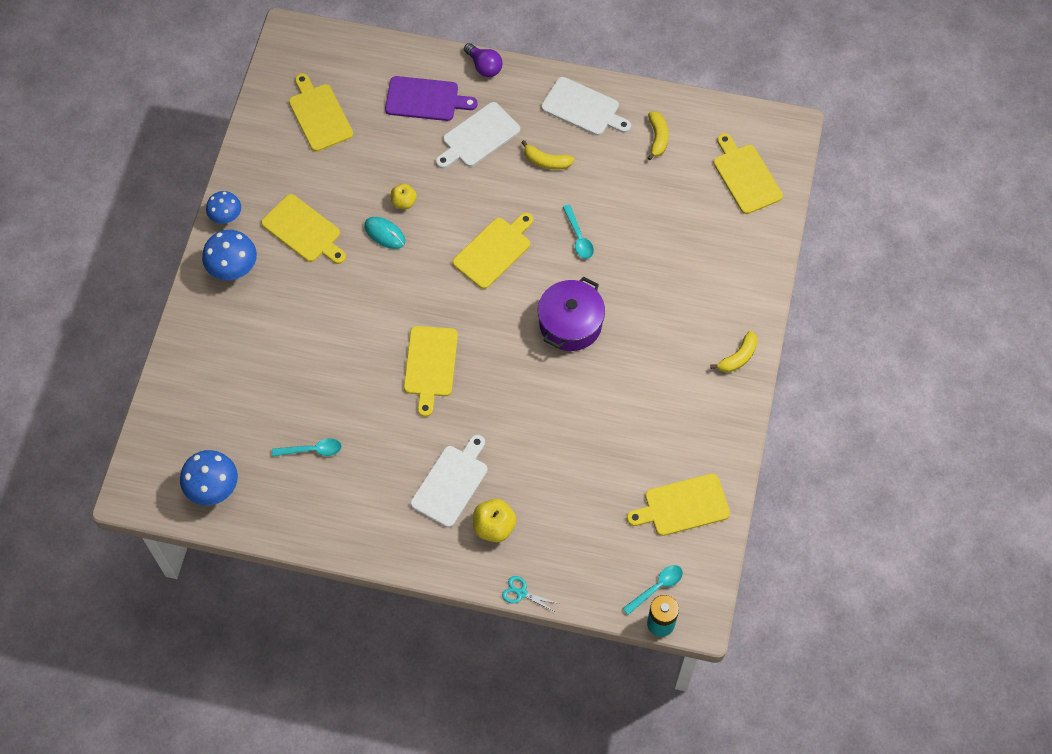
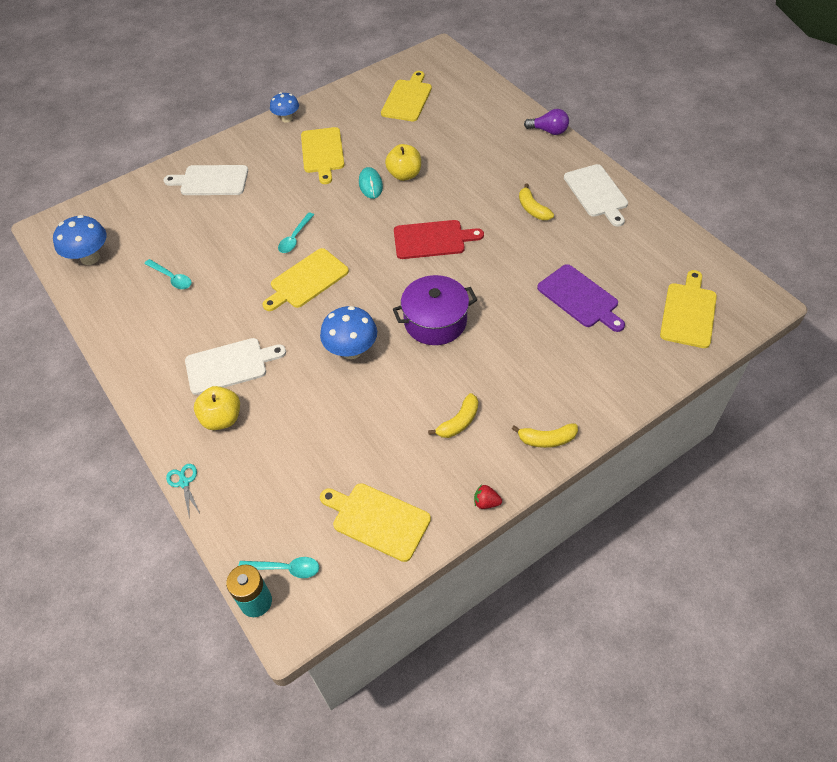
camera: 45 degrees right, 10 degrees down
blue mushroom [202,230,257,280] -> blue mushroom moved to [320,306,377,359]
purple cutting board [385,76,478,121] -> purple cutting board moved to [537,264,625,332]
yellow apple [391,184,417,209] -> yellow apple [385,144,421,181], size x1.53
white cutting board [436,102,520,169] -> white cutting board moved to [164,165,248,195]
yellow cutting board [453,213,533,289] -> red cutting board [394,220,484,259]
purple light bulb [464,43,503,77] -> purple light bulb turned 75 degrees counterclockwise [524,109,569,135]
turquoise spoon [563,205,594,259] -> turquoise spoon moved to [278,212,314,253]
yellow banana [647,112,669,160] -> yellow banana moved to [428,393,478,438]
none -> red strawberry [474,484,502,509]

